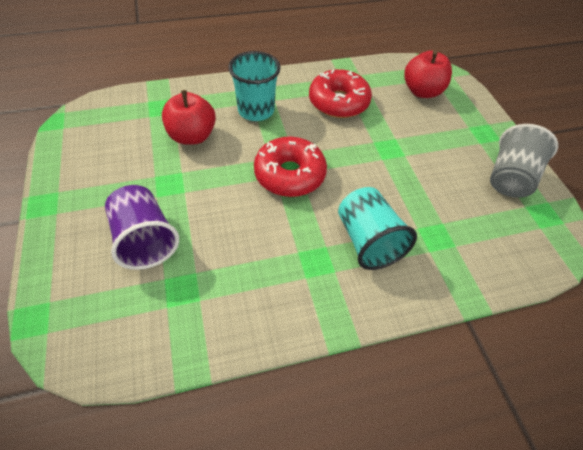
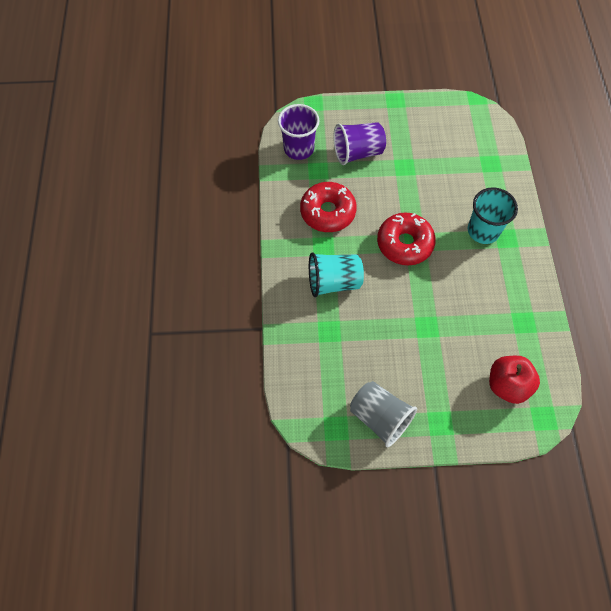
camera: 105 degrees right, 10 degrees up
red apple [162,90,216,145] -> none
red donut [309,69,372,118] -> red donut moved to [300,182,357,232]
none -> purple cup [278,104,319,160]

